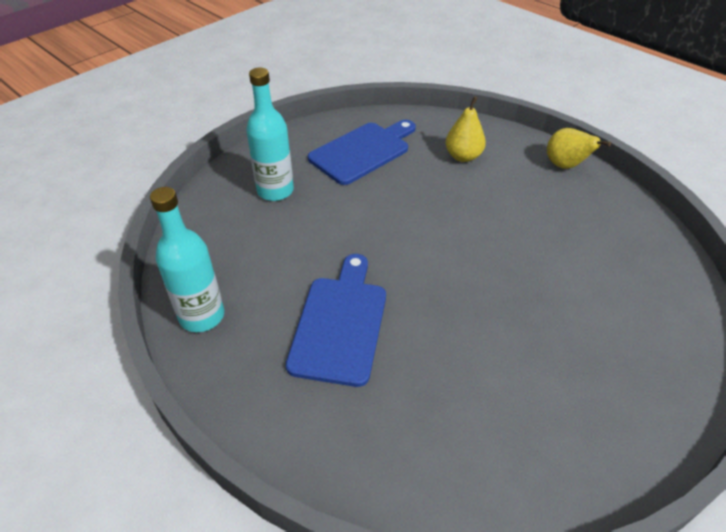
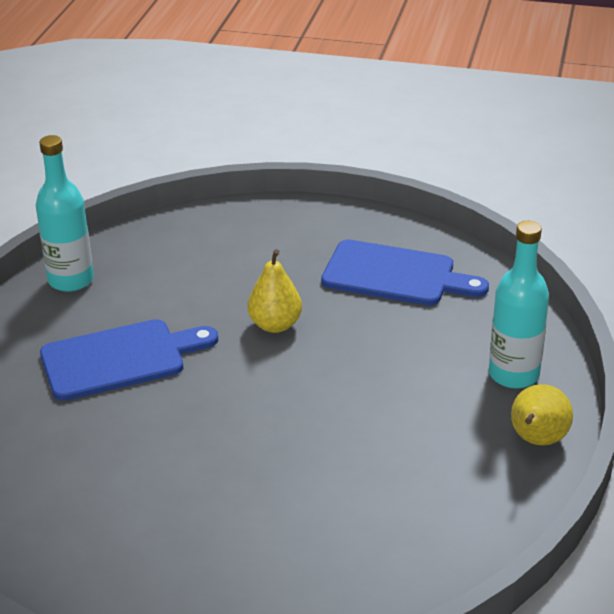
camera: 60 degrees right, 10 degrees down
turquoise bottle [246,68,294,201] -> turquoise bottle moved to [489,221,549,389]
yellow pear [445,96,486,162] -> yellow pear moved to [248,249,302,333]

